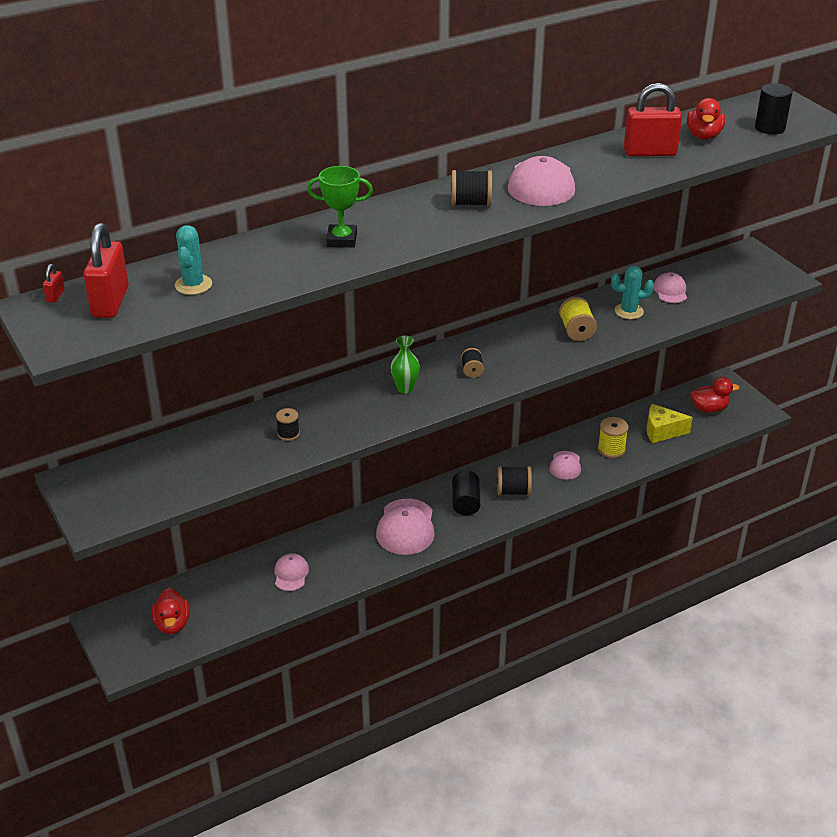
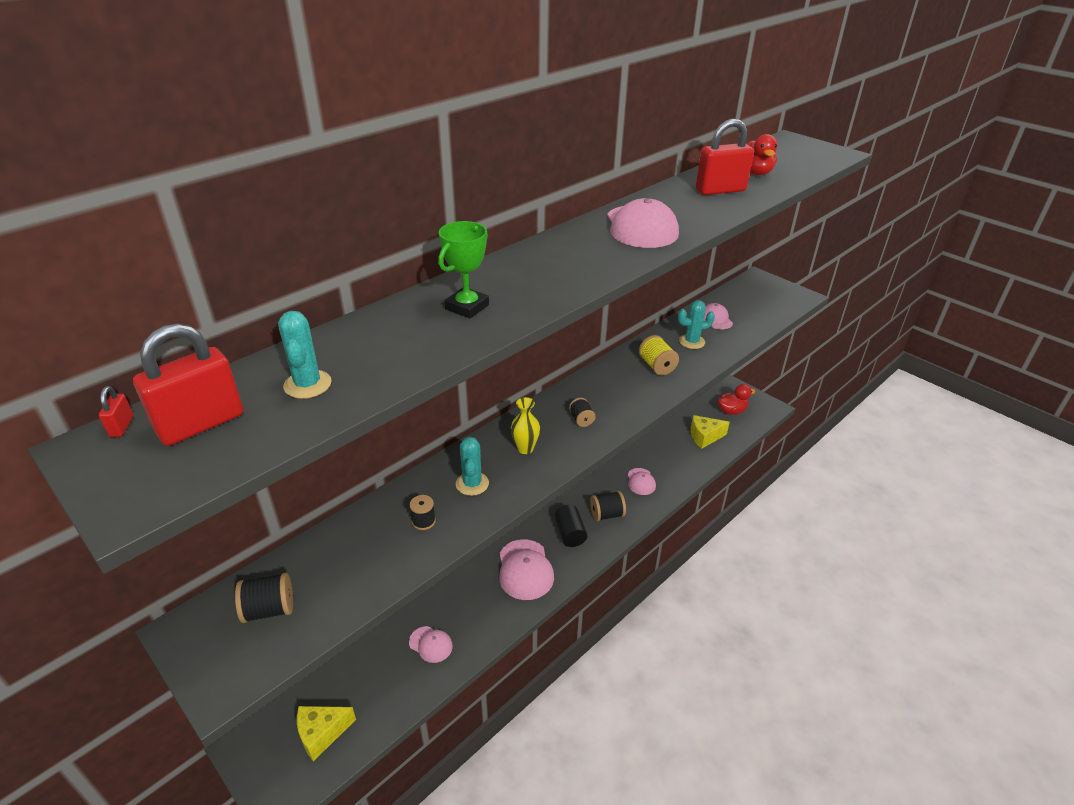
camera: 15 degrees left, 0 degrees up
red padlock [83,223,129,318] -> red padlock turned 60 degrees clockwise [133,323,243,446]
red duck [152,587,190,634] -> yellow cheese [297,706,356,761]
pink cap [275,553,309,591] -> pink cap turned 135 degrees clockwise [409,626,453,663]
green trophy [307,166,373,248] -> green trophy turned 45 degrees counterclockwise [438,221,489,318]
green vase [391,336,420,394] -> yellow vase [511,397,540,454]
black spool [451,170,492,206] -> black spool moved to [235,573,293,623]
yellow spool [598,417,628,458] -> none
black cylinder [755,83,793,135] -> none
none -> turquoise cactus [456,437,489,496]

